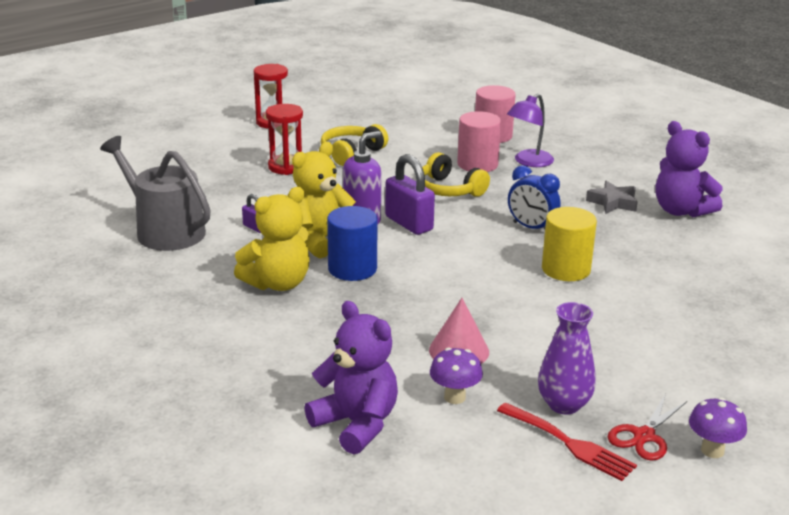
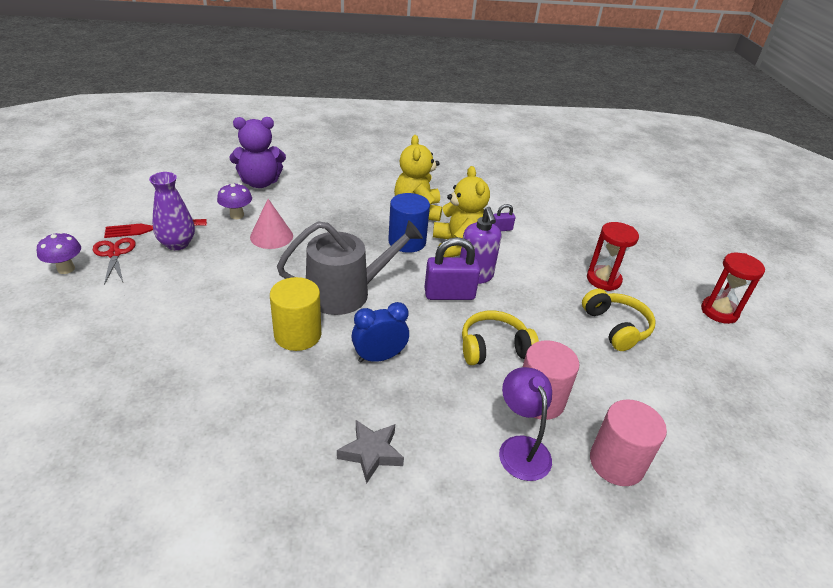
camera: 120 degrees right, 10 degrees up
grey watering can [100,136,211,251] -> grey watering can moved to [277,220,423,315]
purple teddy bear [656,121,723,217] -> none

